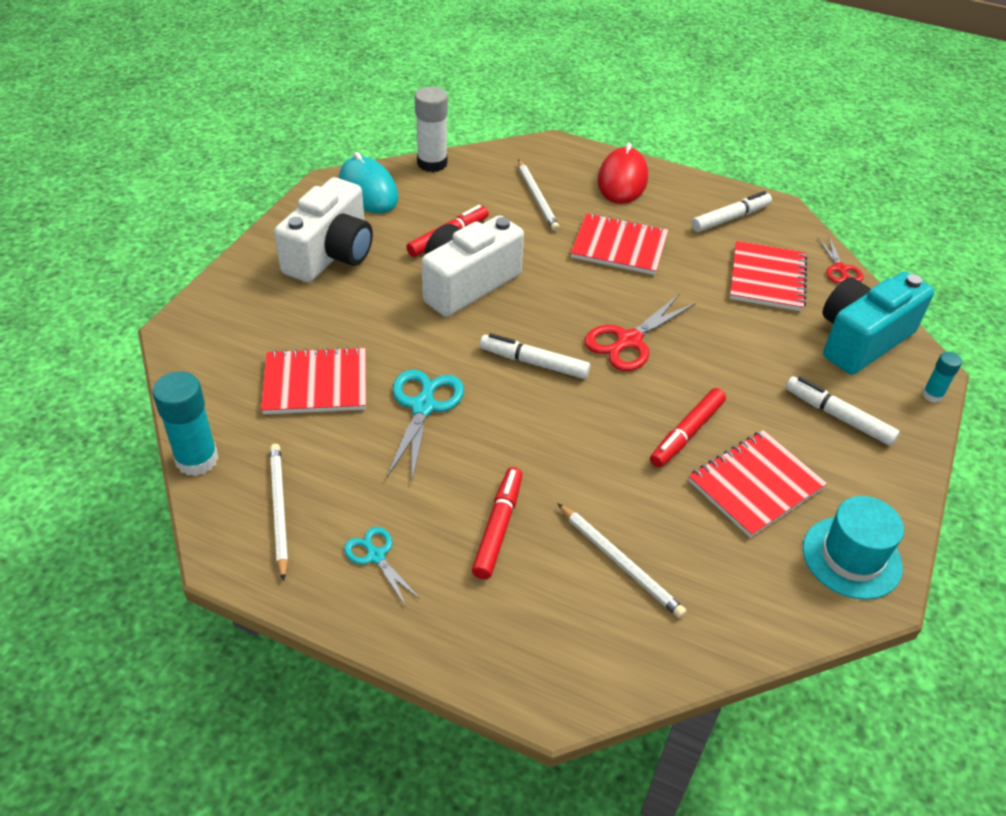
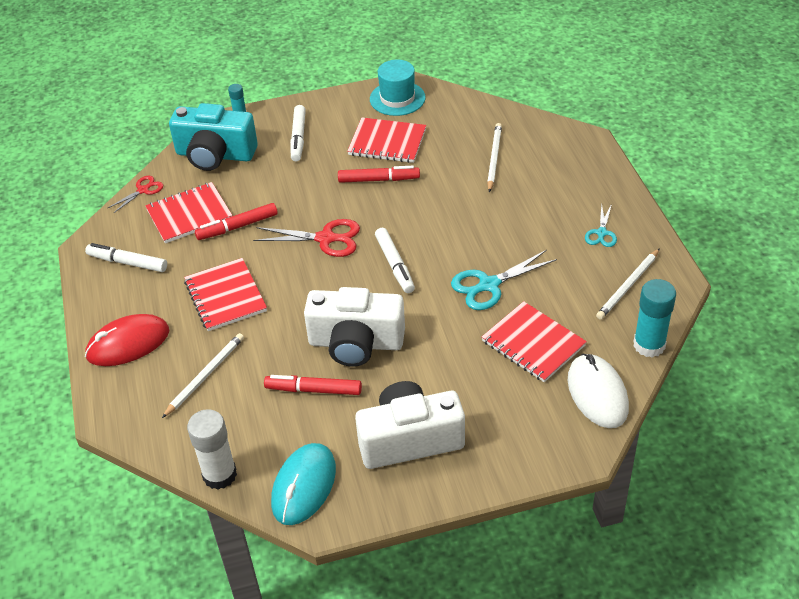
camera: 125 degrees left, 0 degrees up
red marker [472,467,522,579] -> red marker moved to [195,203,278,240]
none -> white mouse [568,354,629,428]

